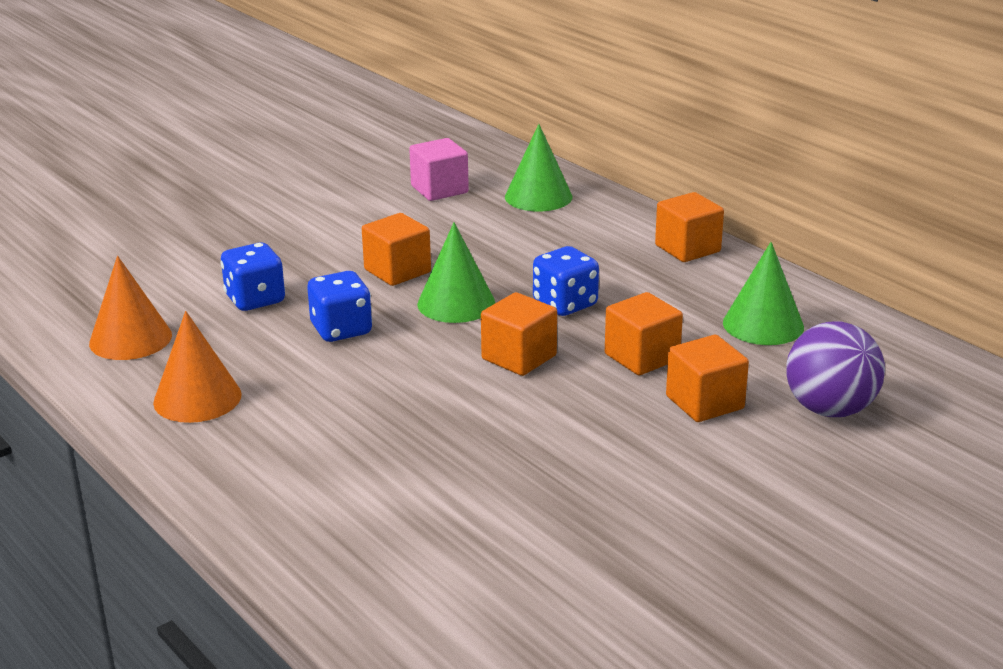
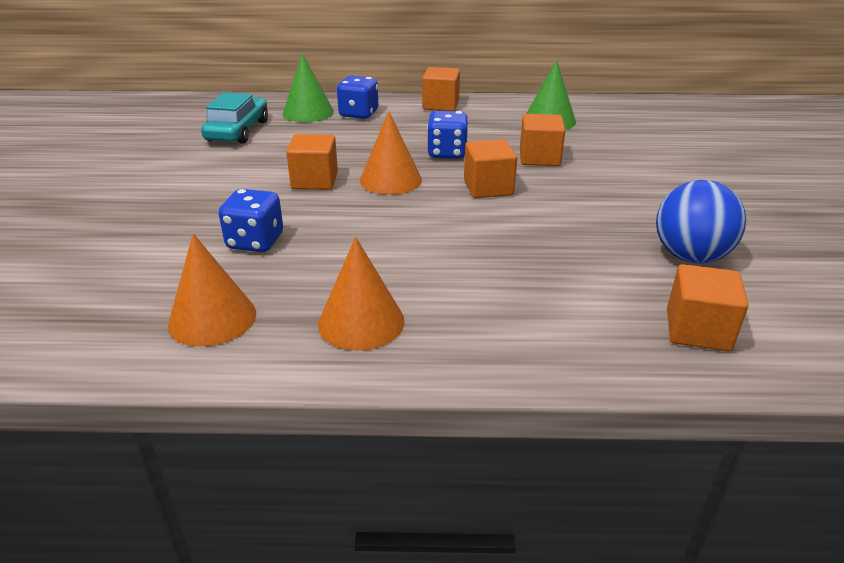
camera: 50 degrees left, 5 degrees up
blue dice [307,271,372,342] -> blue dice moved to [337,76,379,119]
pink cube [409,138,469,201] -> turquoise car [201,93,268,144]
green cone [417,222,495,323] -> orange cone [360,111,422,195]
orange cube [666,335,749,422] -> orange cube moved to [667,264,748,351]
purple ball [786,321,885,417] -> none
none -> blue ball [656,180,746,264]

